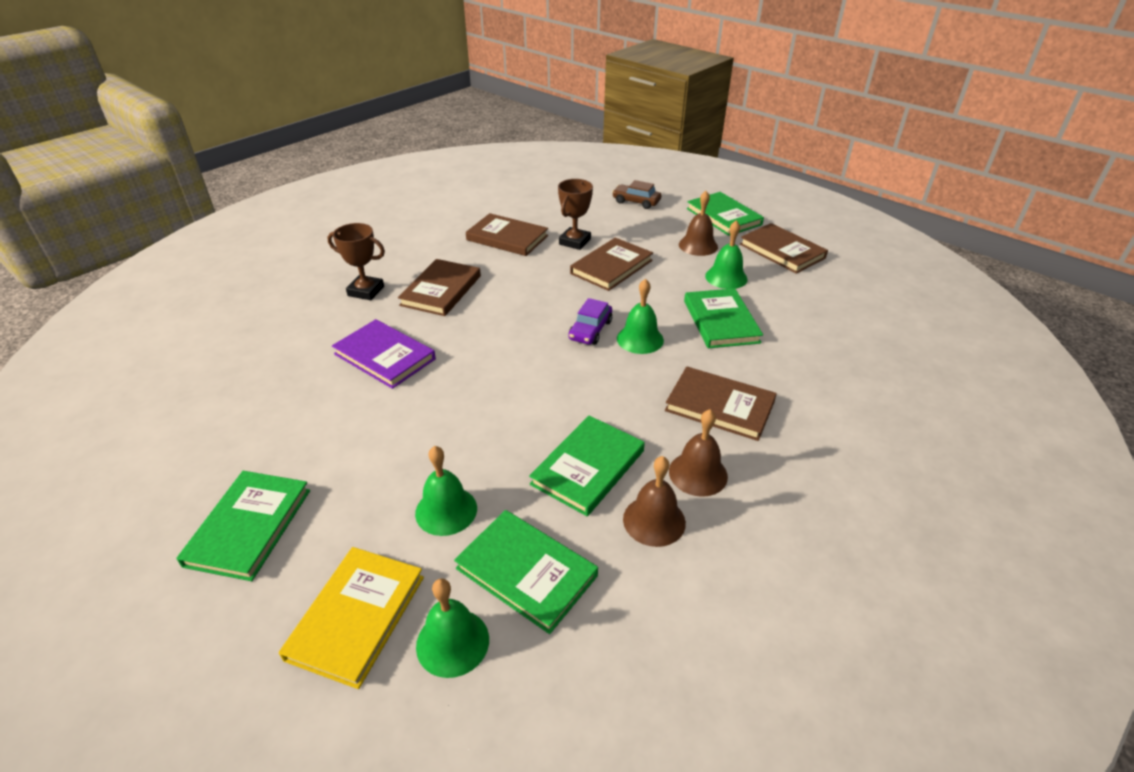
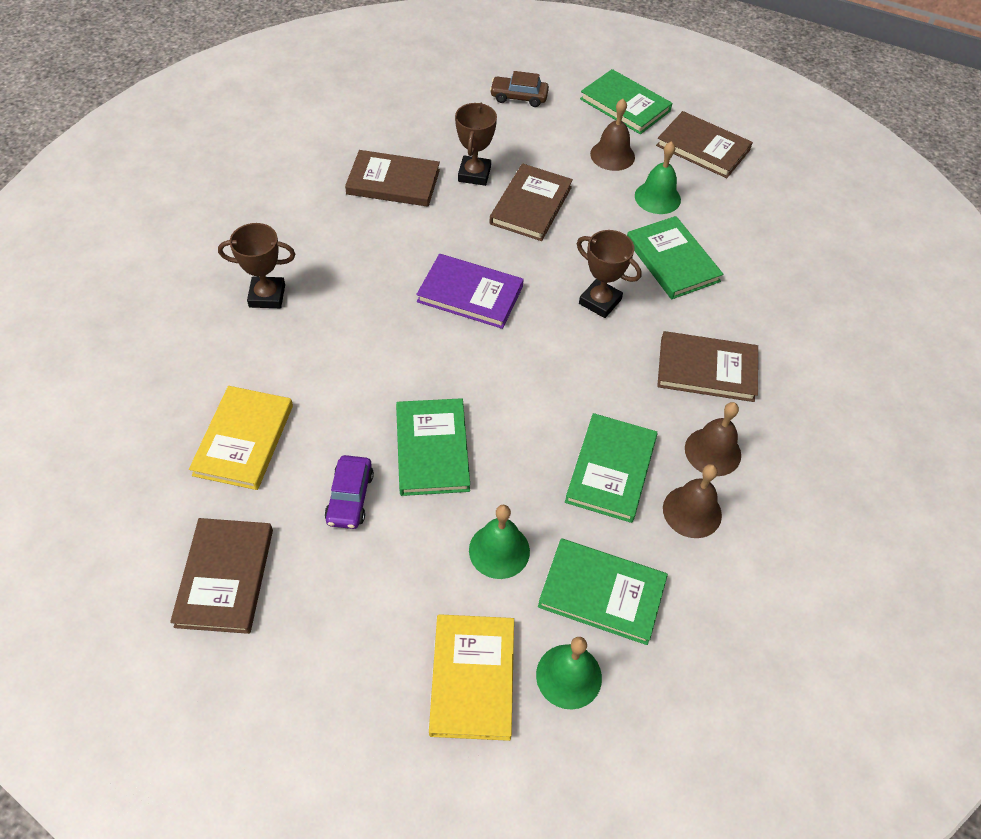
camera: 20 degrees left, 15 degrees up
green book [176,471,310,581] -> green book moved to [396,398,470,496]
purple book [332,319,436,389] -> purple book moved to [416,254,524,329]
brown book [398,259,481,316] -> brown book moved to [170,518,273,634]
purple car [569,298,612,345] -> purple car moved to [325,455,374,529]
green bell [617,279,664,354] -> brown trophy [577,230,642,318]
none -> yellow book [189,386,293,490]

